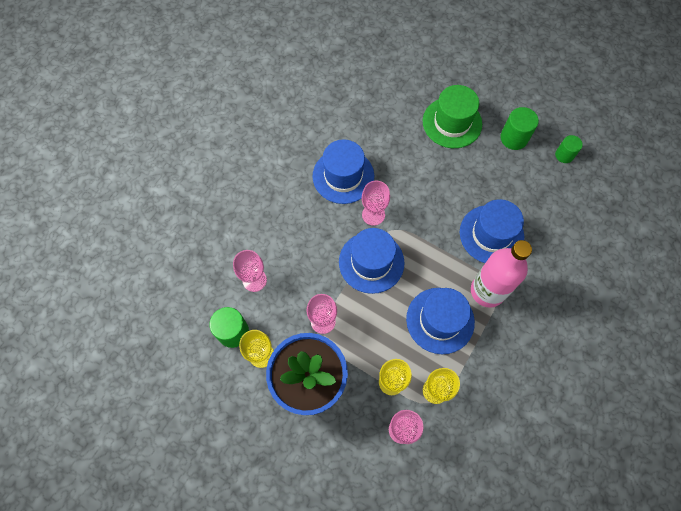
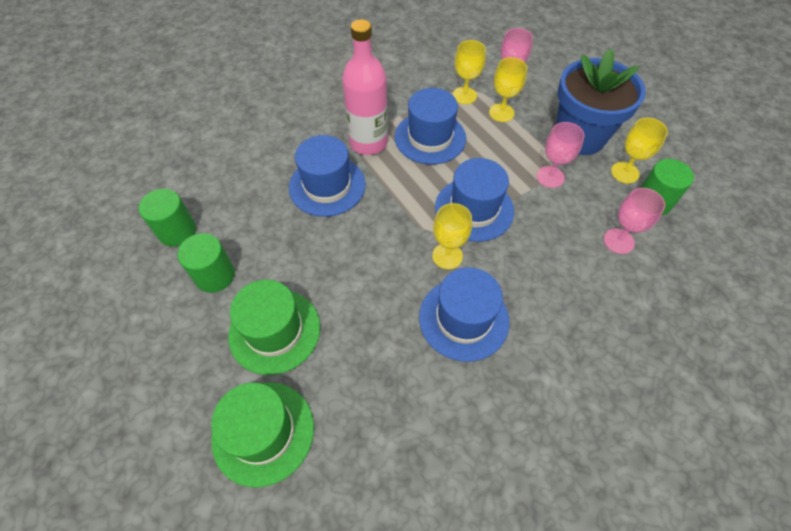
camera: 155 degrees left, 10 degrees down
pink goblet [362,181,390,226] -> yellow goblet [432,203,472,269]
green cylinder [555,135,583,163] -> green cylinder [139,189,196,247], size x1.50
none -> green hat [211,382,314,488]

